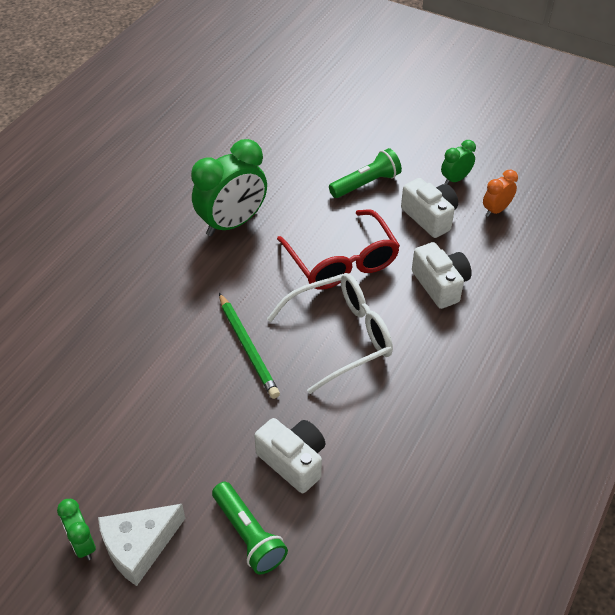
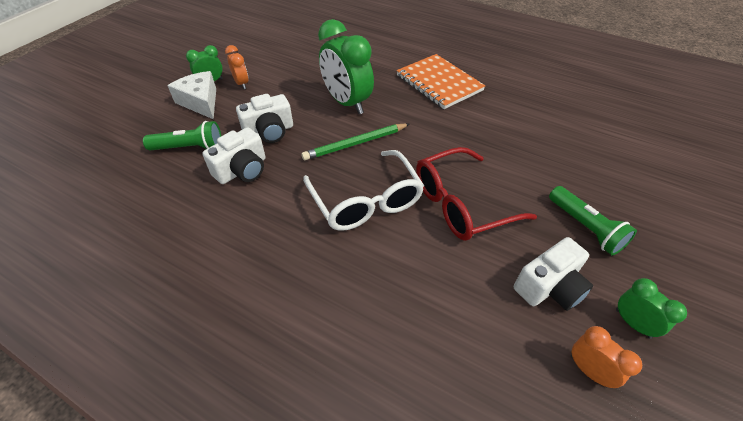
camera: 90 degrees right, 0 degrees up
green clock [191,139,267,236] -> green clock moved to [318,19,374,114]
green flashlight [212,482,288,574] -> green flashlight turned 150 degrees counterclockwise [143,121,221,151]
white camera [412,242,472,309] -> white camera moved to [236,94,293,143]
none -> orange clock [225,45,249,89]
none -> orange notebook [397,54,485,109]

